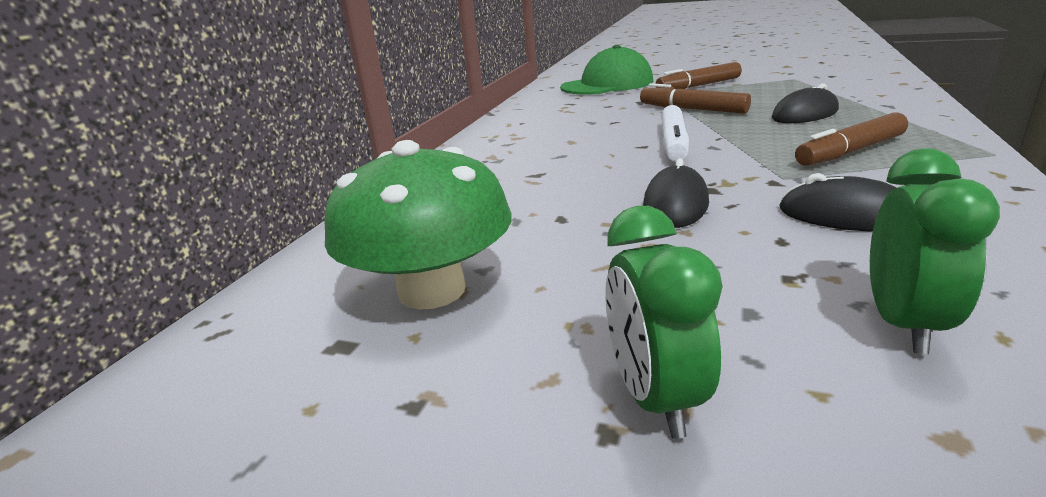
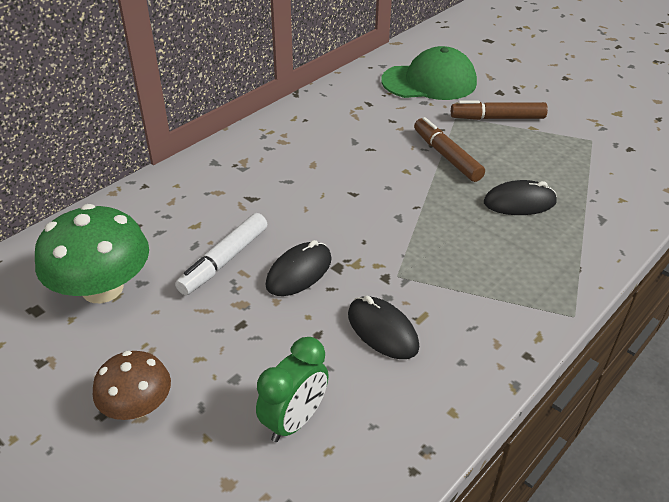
camera: 20 degrees right, 15 degrees up
green clock [605,206,723,439] -> brown mushroom [93,351,171,420]
white marker [661,105,689,162] -> white marker moved to [175,213,267,295]
brown marker [795,112,908,166] -> none

